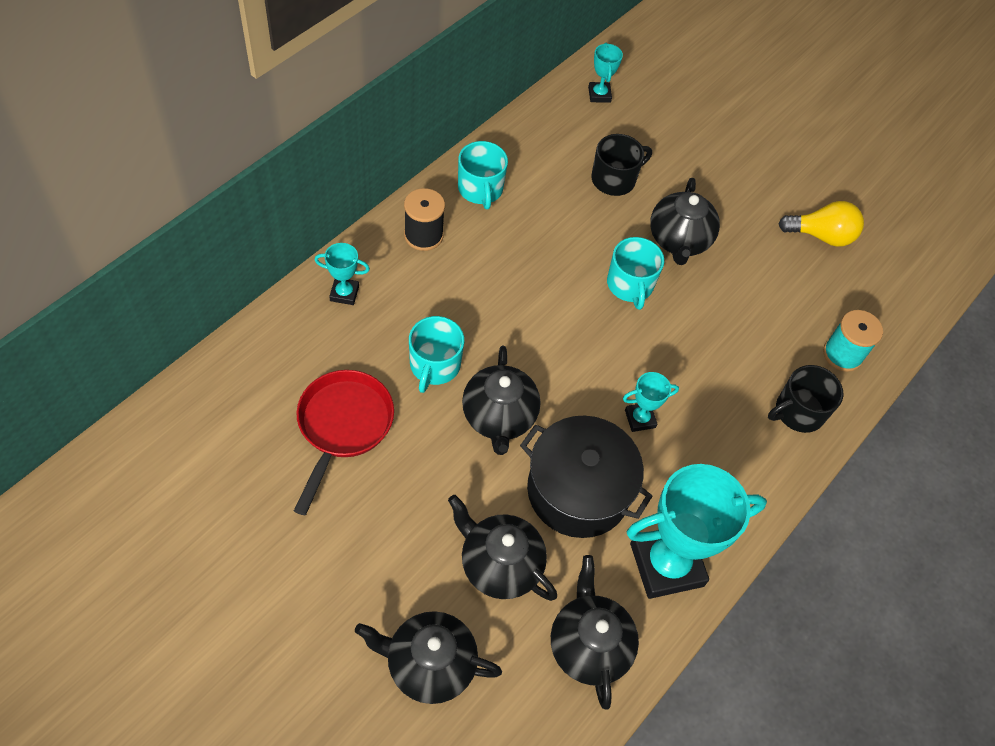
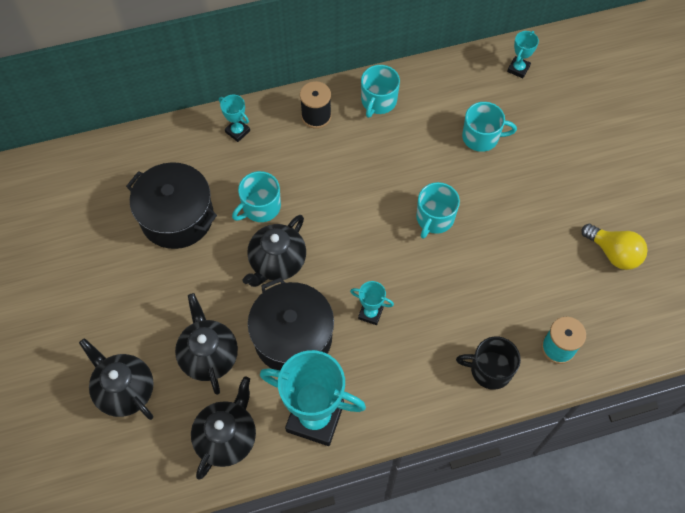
camera: 40 degrees right, 5 degrees up
red pan [294,370,394,515] -> black pot [126,162,217,249]
black mug [591,134,652,196] -> turquoise mug [462,102,517,152]
black teapot [650,178,720,265] -> none

